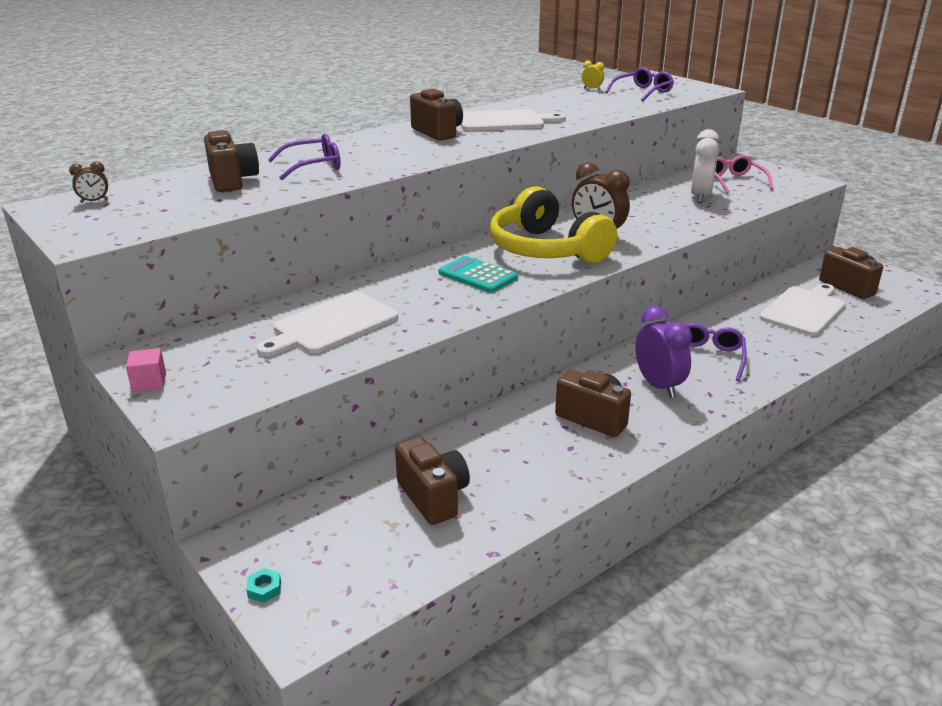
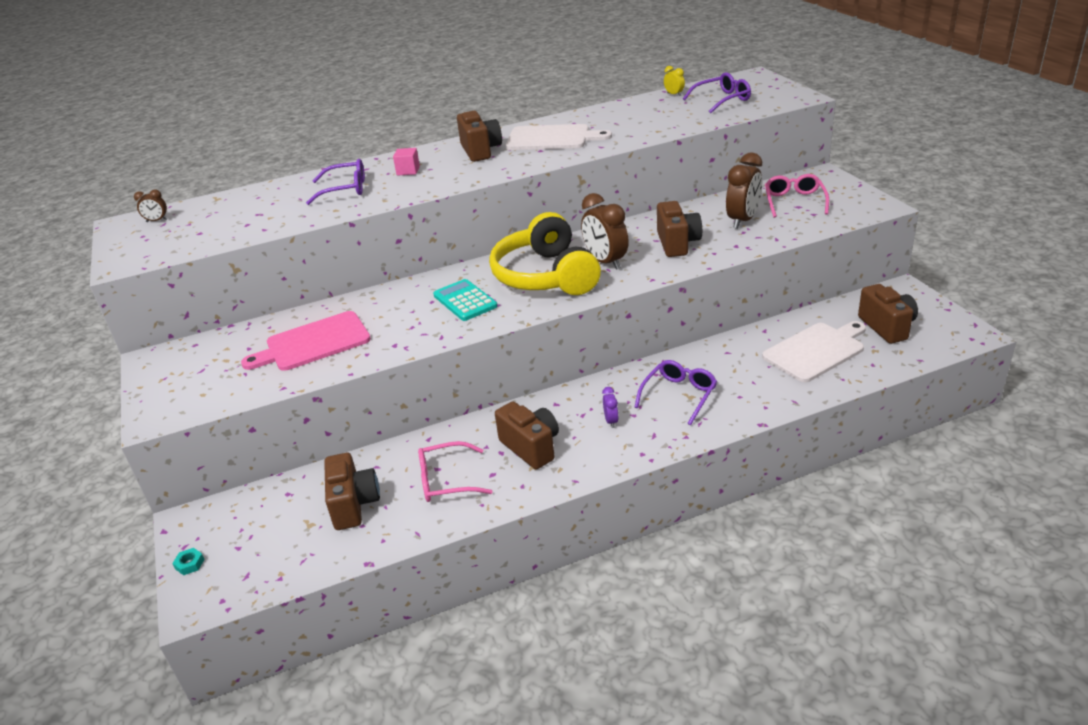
camera: 20 degrees right, 5 degrees up
pink cube [126,348,166,392] -> pink cube moved to [393,148,420,176]
brown camera [204,130,259,192] -> brown camera moved to [657,201,702,257]
white cutting board [257,292,398,357] -> pink cutting board [241,311,371,371]
purple clock [635,306,692,398] -> purple clock [602,387,619,428], size x0.48
white clock [691,129,719,203] -> brown clock [726,153,762,229]
none -> pink glasses [418,441,493,502]

